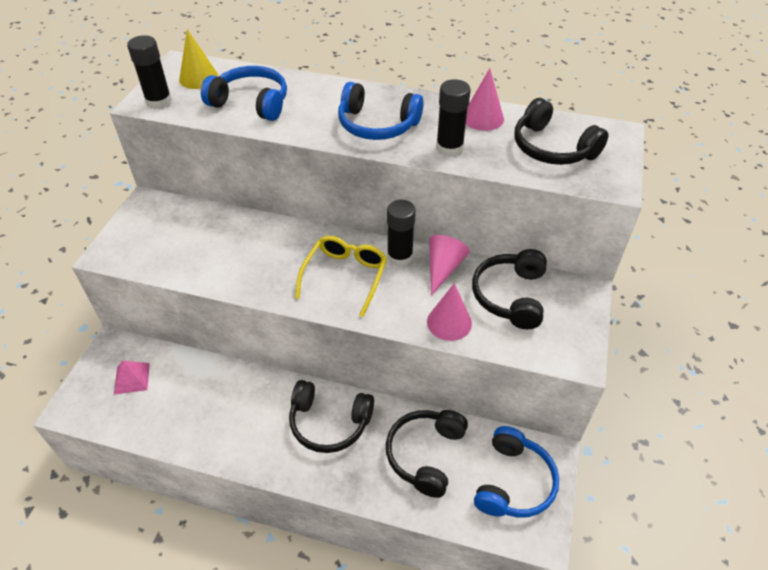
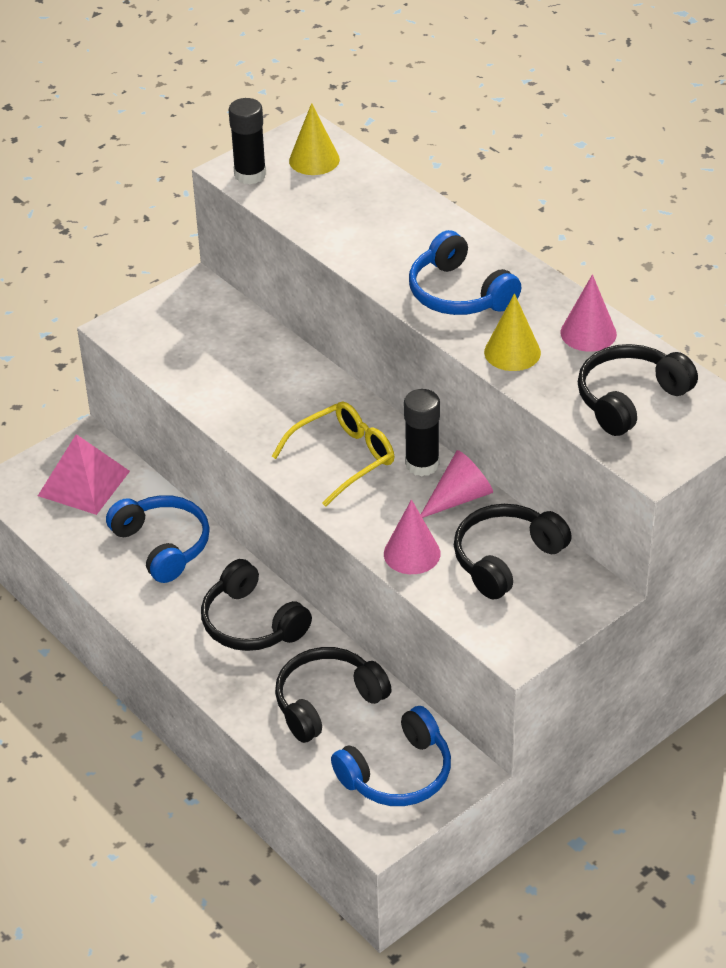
camera: 35 degrees right, 5 degrees down
pink pyramid [114,360,150,395] -> pink pyramid [38,434,130,515], size x1.67
blue headphones [201,66,287,121] -> blue headphones moved to [106,495,210,583]
black glue stick [436,79,471,157] -> yellow cone [484,293,541,371]
black headphones [515,98,609,165] -> black headphones turned 60 degrees clockwise [578,344,698,436]

